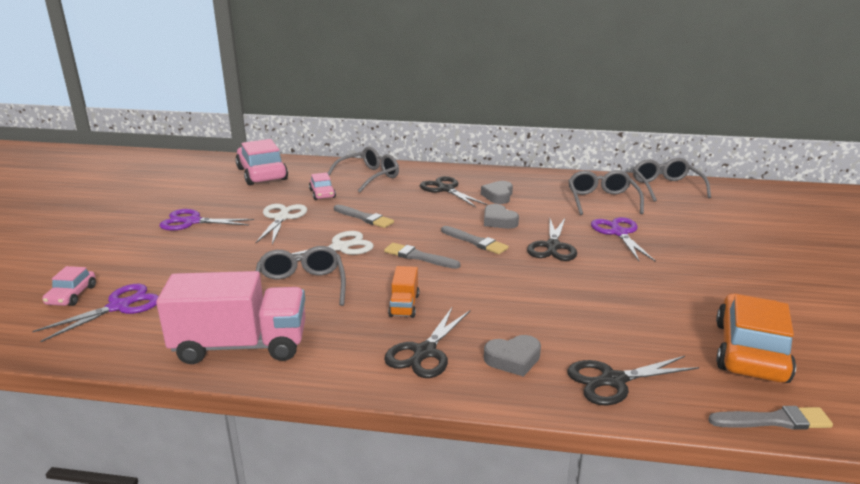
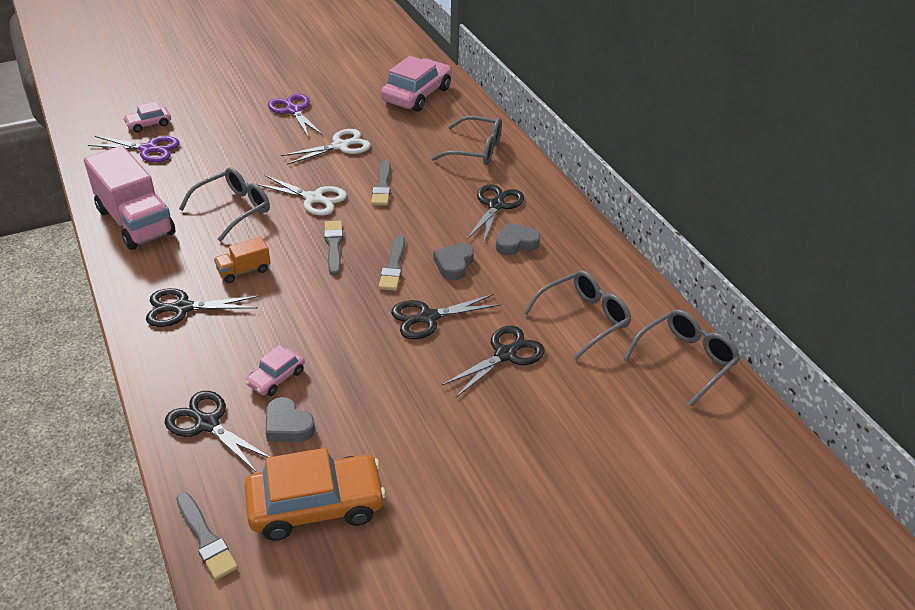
camera: 55 degrees right, 15 degrees up
pink car [309,172,336,200] -> pink car moved to [245,345,305,396]
grey heart [484,335,541,377] -> grey heart moved to [266,397,315,442]
purple scissors [591,217,656,262] -> black scissors [442,326,545,397]

